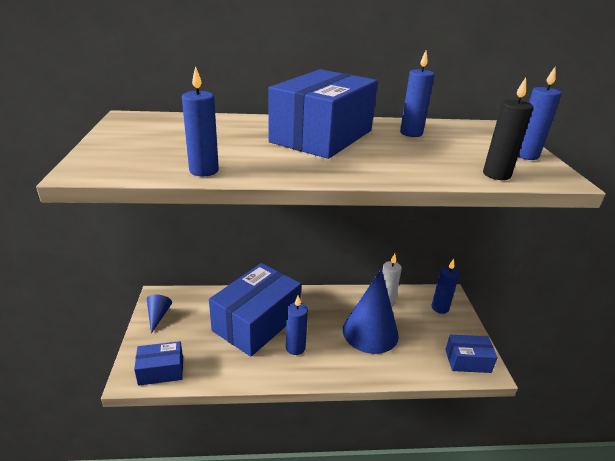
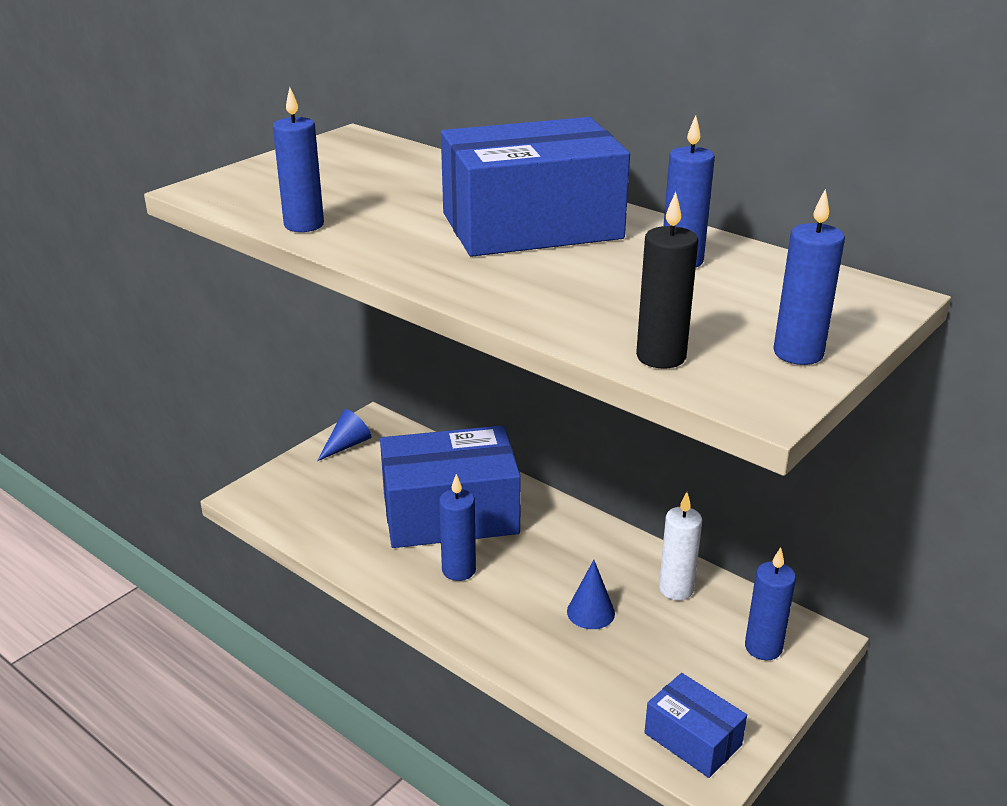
camera: 45 degrees right, 0 degrees up
blue box [134,341,183,386] -> none
blue cone [343,269,399,354] -> blue cone [567,560,615,629], size x0.45

